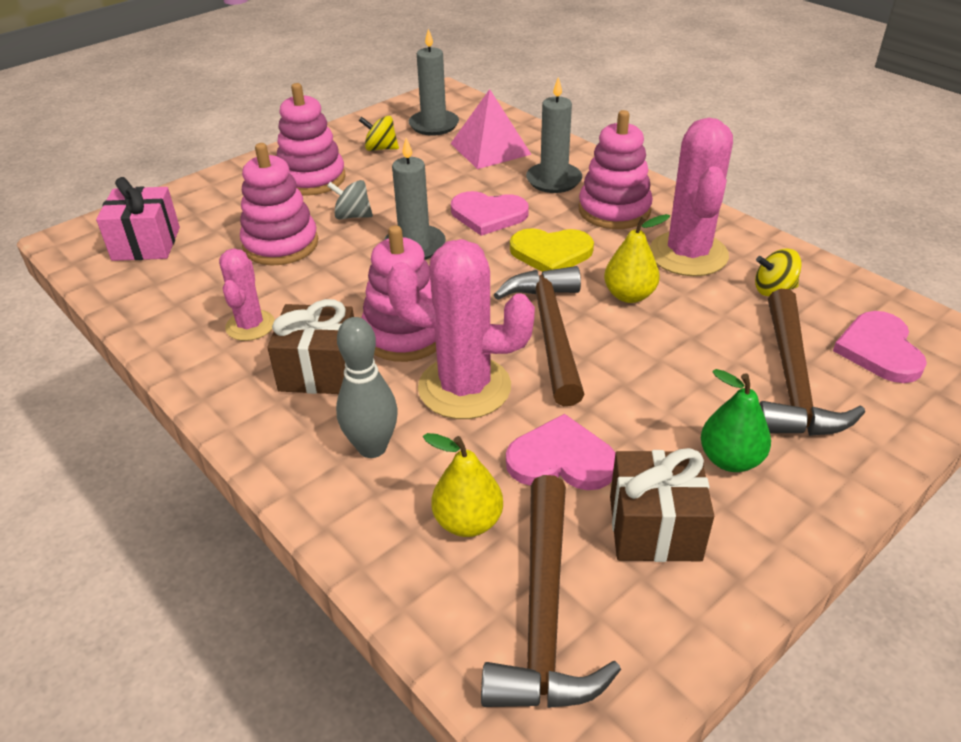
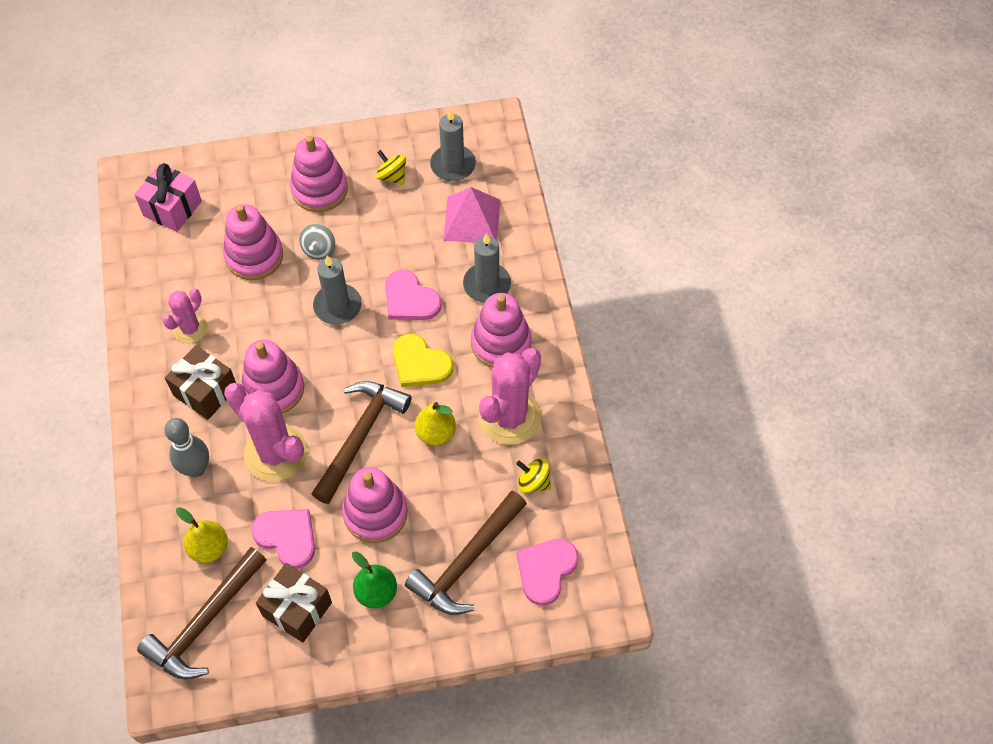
camera: 30 degrees right, 20 degrees up
grey spinning top [327,180,373,219] -> grey spinning top turned 120 degrees counterclockwise [299,224,335,260]
none -> pink stacking toy [342,467,408,543]

